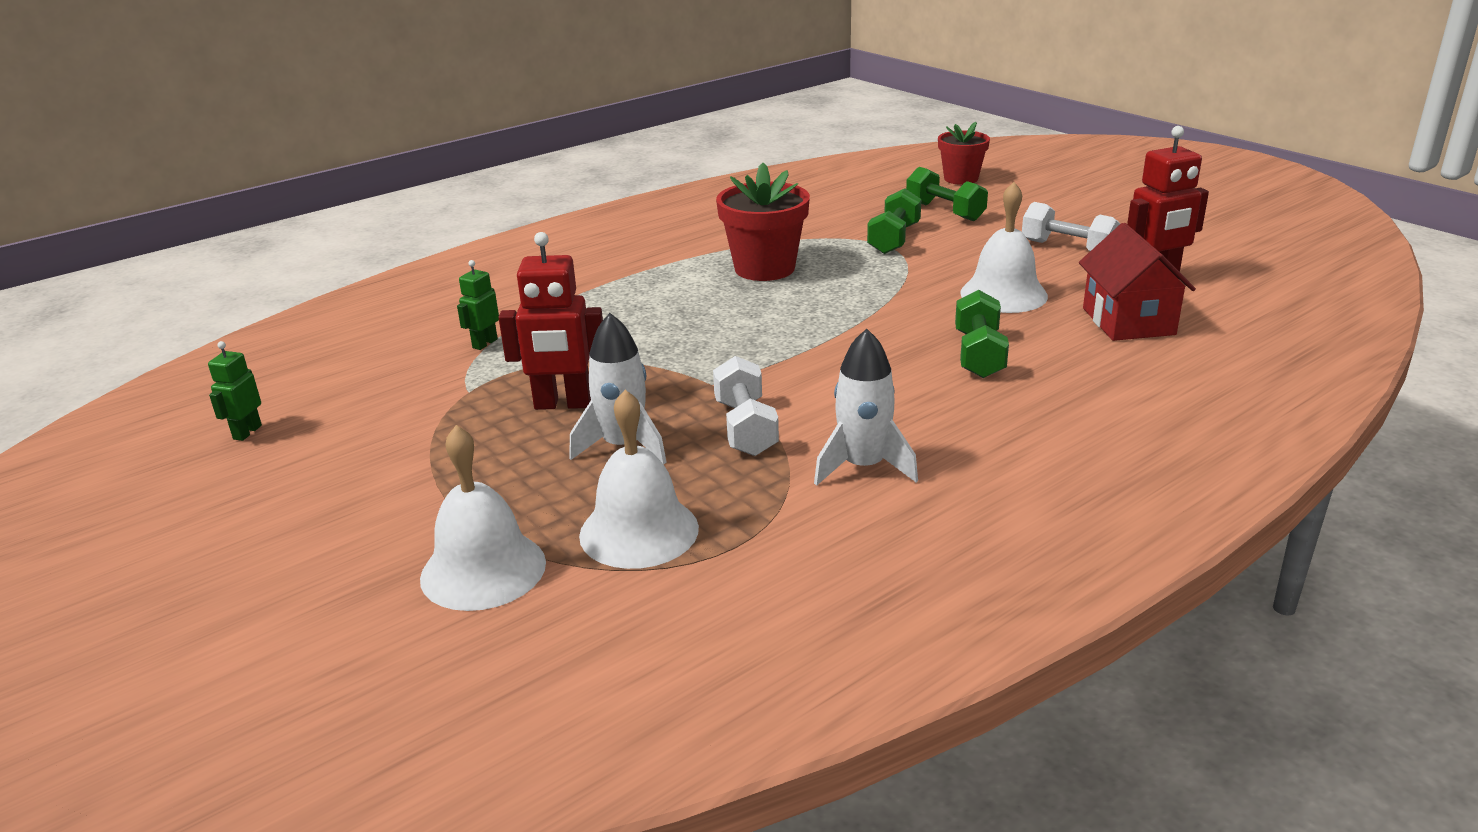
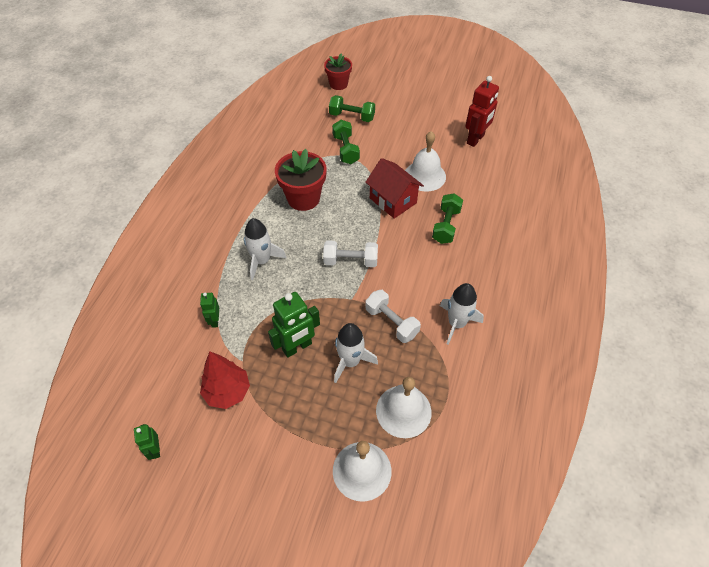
camera: 35 degrees left, 25 degrees up
red robot [499,232,603,410] -> green robot [268,292,320,358]
green dumbbell [955,290,1009,378] -> green dumbbell turned 45 degrees clockwise [432,193,463,244]
white dumbbell [1022,202,1120,251] -> white dumbbell moved to [323,240,378,267]
red house [1079,223,1196,341] -> red house moved to [366,158,424,219]
none -> red tree [200,351,250,409]
none -> white rocket [244,218,287,280]

